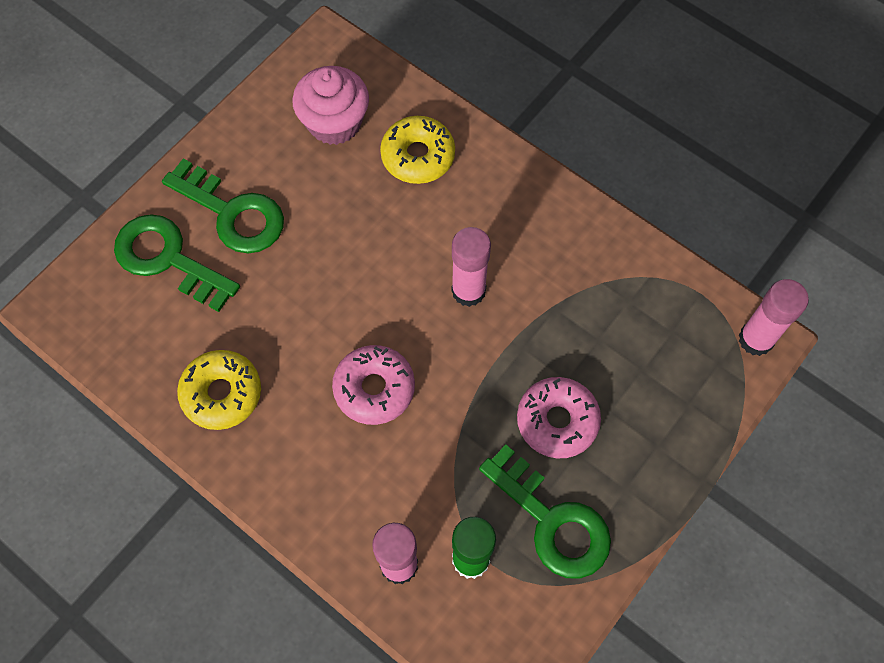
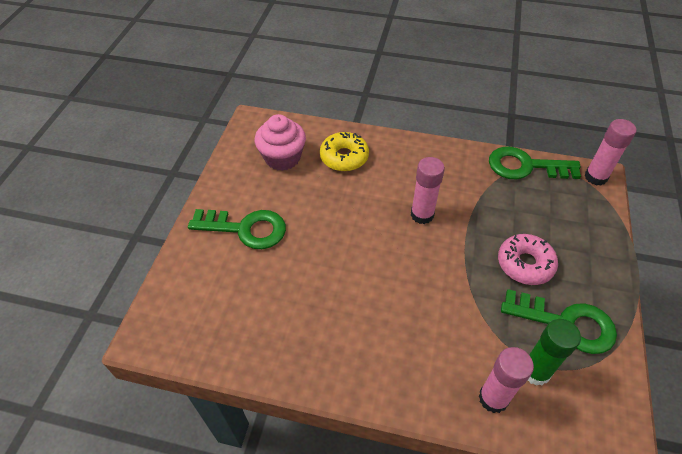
camera: 25 degrees left, 15 degrees down
green key [114,214,240,312] -> green key moved to [489,146,581,179]
yellow donut [177,350,261,430] -> none
pink donut [332,345,415,425] -> none

